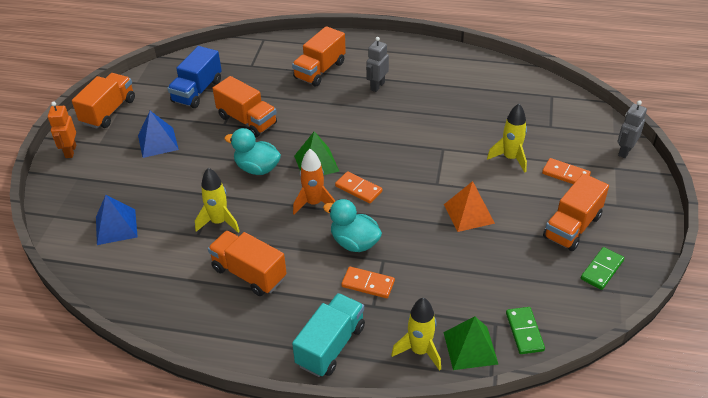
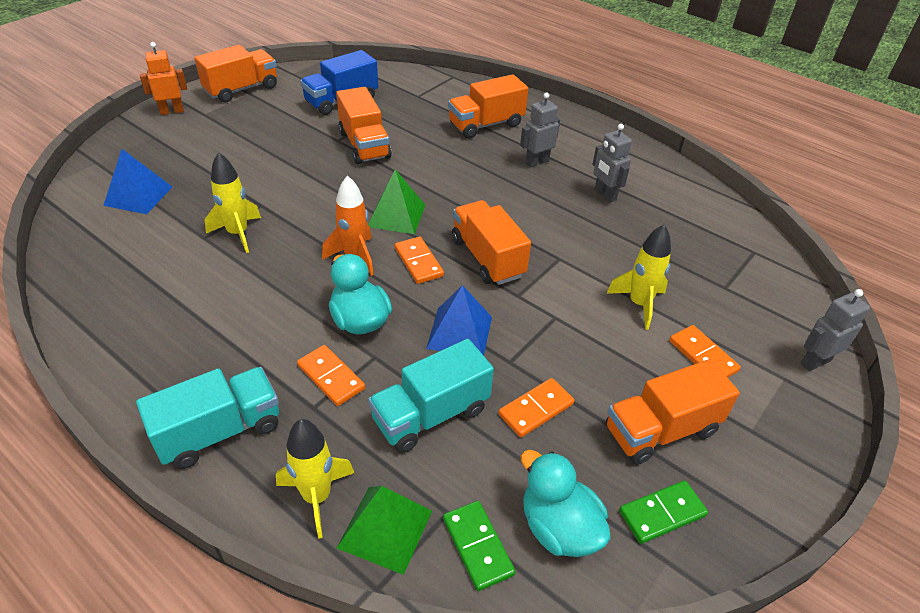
camera: 25 degrees right, 0 degrees up
orange robot [48,102,76,158] -> orange robot turned 45 degrees clockwise [140,42,187,115]
blue pyramid [138,111,179,158] -> blue pyramid moved to [426,285,492,356]
orange truck [208,231,287,296] -> orange truck moved to [452,200,531,285]
turquoise duck [224,128,281,175] -> turquoise duck moved to [521,450,611,557]
orange pyramid [444,181,495,232] -> none
green domino [506,307,545,354] -> green domino turned 45 degrees counterclockwise [443,501,516,591]
none -> turquoise truck [368,339,494,453]
none -> orange domino [498,378,574,437]
none -> grey robot [592,124,632,202]

